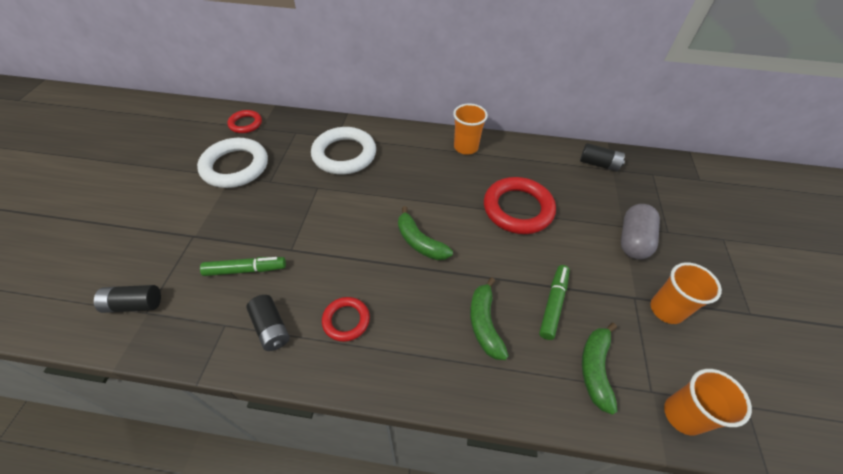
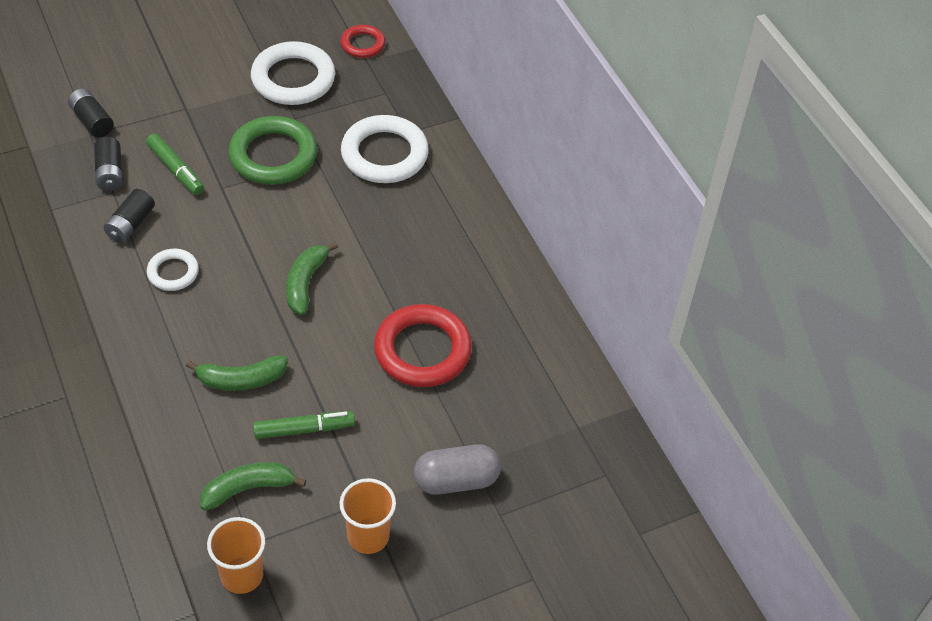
camera: 55 degrees right, 0 degrees up
red ring [322,297,370,342] -> white ring [147,249,199,291]
orange cup [453,104,488,155] -> none
green banana [470,277,509,360] -> green banana turned 150 degrees counterclockwise [186,356,288,391]
black battery [580,143,625,171] -> black battery moved to [94,137,123,191]
none -> green ring [228,116,317,185]

